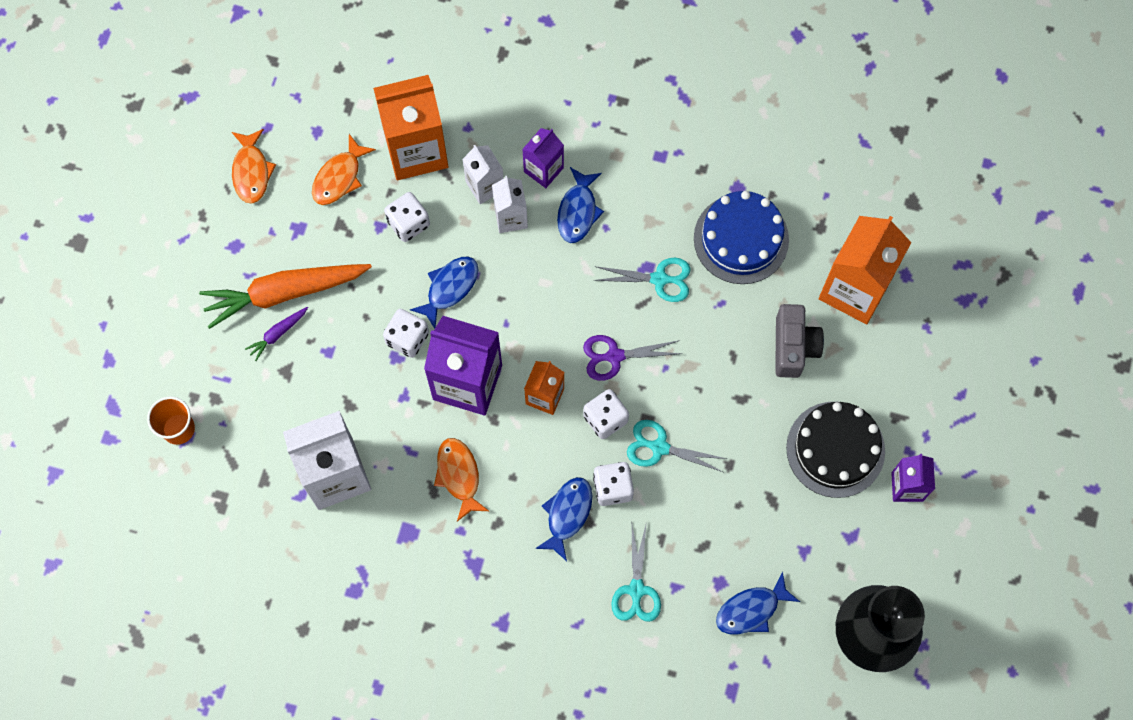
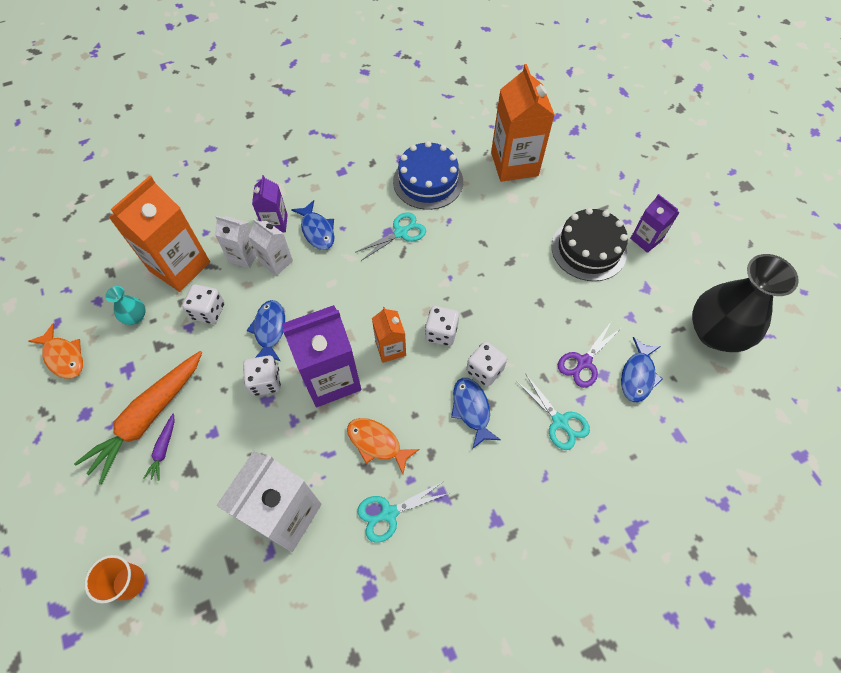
camera: 40 degrees left, 10 degrees down
orange fish [312,134,376,205] -> turquoise vase [105,286,146,325]
purple scissors [583,335,682,381] -> purple scissors moved to [558,322,621,388]
turquoise scissors [627,420,727,472] -> turquoise scissors moved to [358,481,450,543]
grey camera [775,304,824,378] -> none

